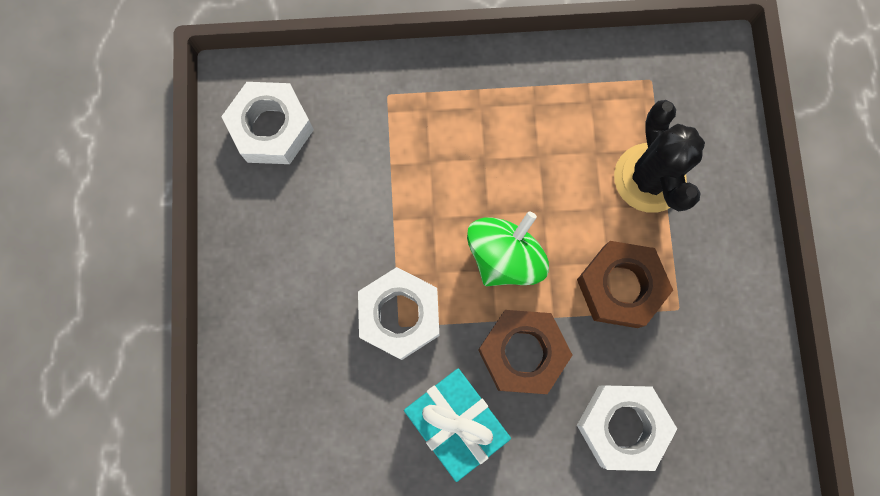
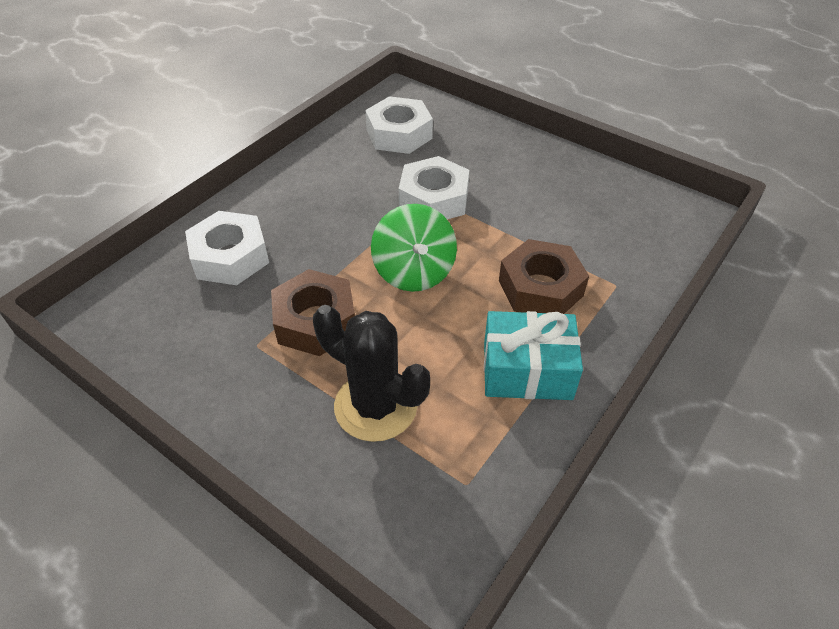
camera: 130 degrees right, 30 degrees down
white nut [221,82,314,164] -> white nut moved to [365,96,433,154]
turquoise gift [404,368,511,482] -> turquoise gift moved to [484,311,583,400]
brown nut [478,310,572,394] -> brown nut moved to [499,239,589,314]

